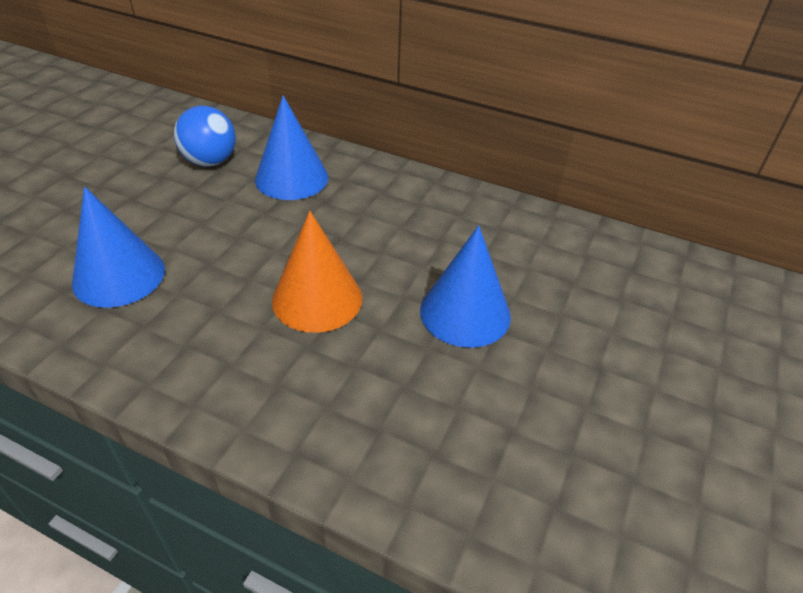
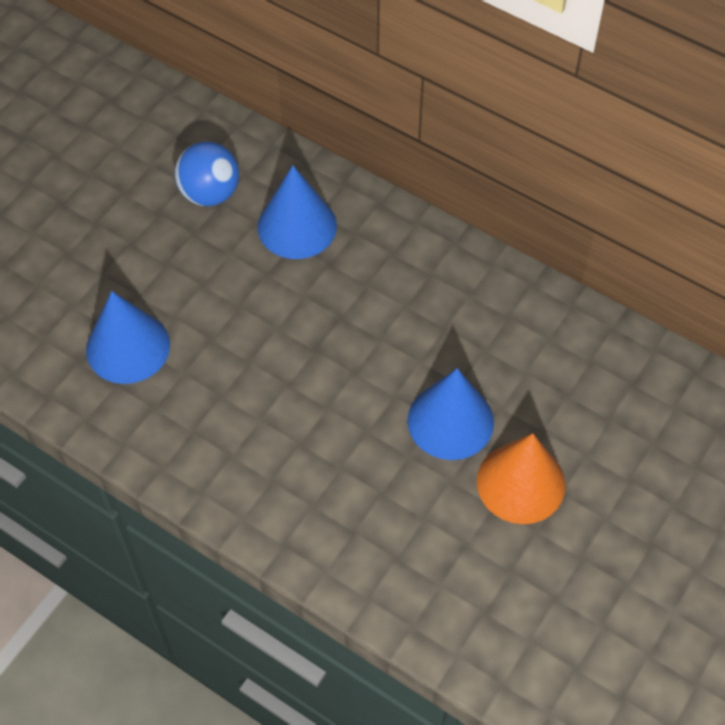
camera: 10 degrees right, 15 degrees up
orange cone [272,211,362,333] -> orange cone moved to [477,433,565,524]

